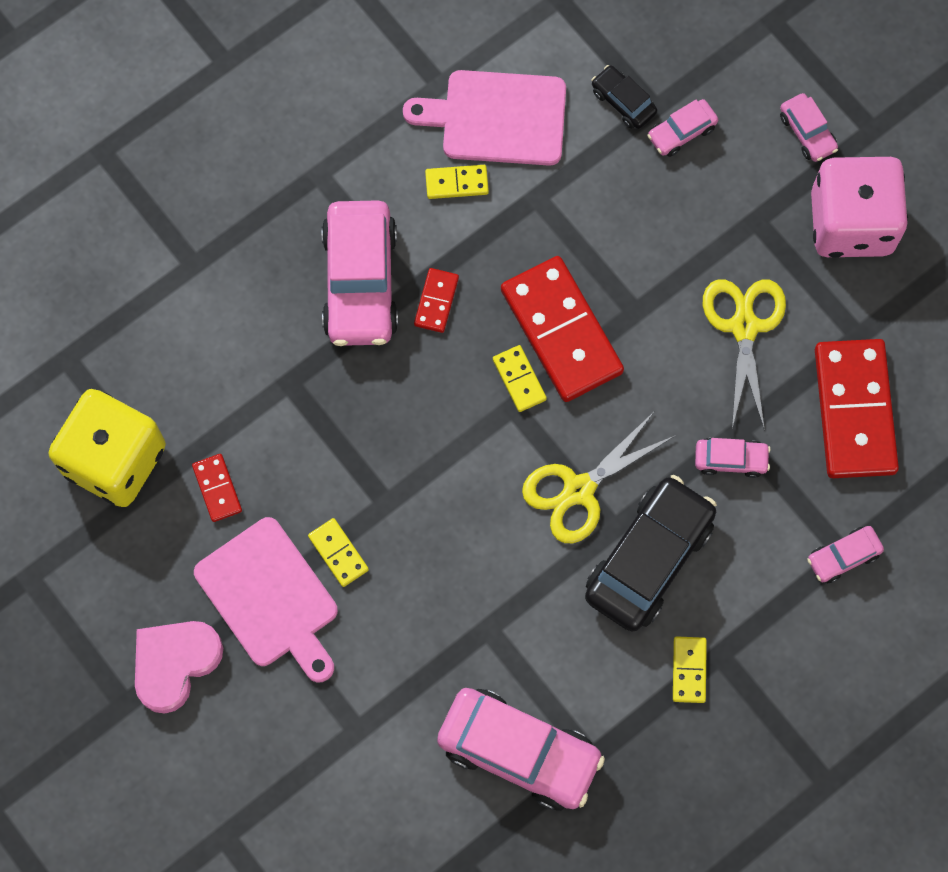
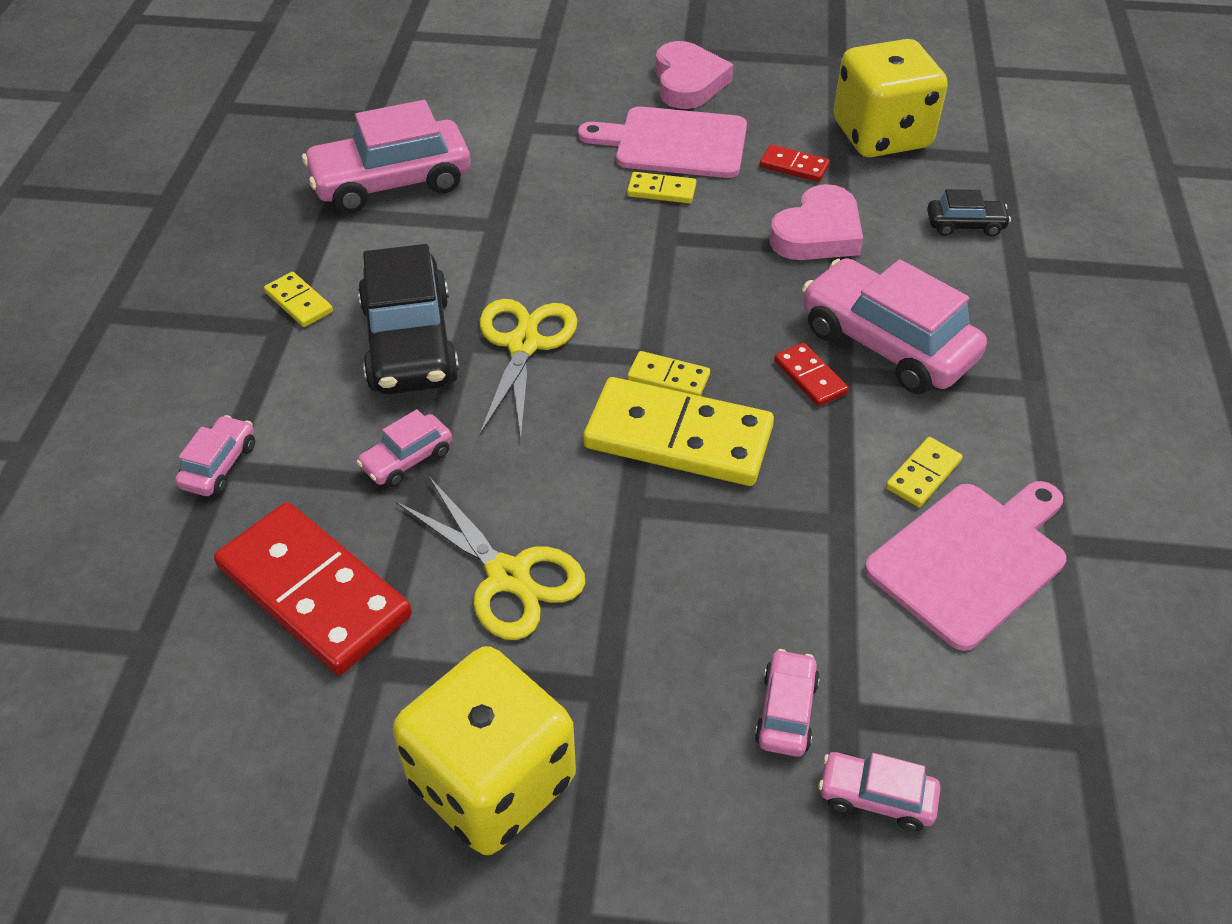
camera: 135 degrees right, 25 degrees down
red domino [501,256,624,402] -> yellow domino [583,377,774,486]
black car [591,65,657,129] -> black car moved to [927,189,1011,237]
pink car [780,93,838,162] -> pink car moved to [819,752,941,831]
pink dice [811,157,908,258] -> yellow dice [393,646,576,855]
none -> pink heart [769,184,863,260]

